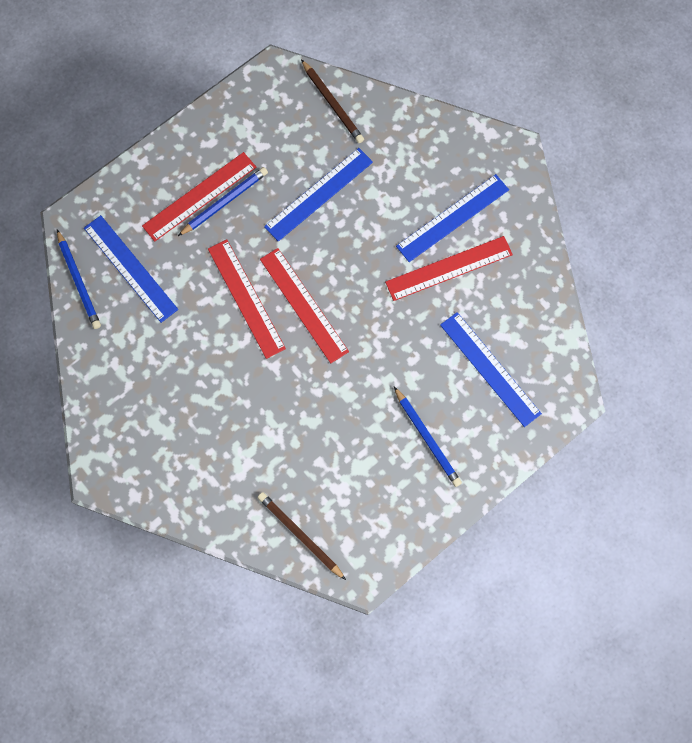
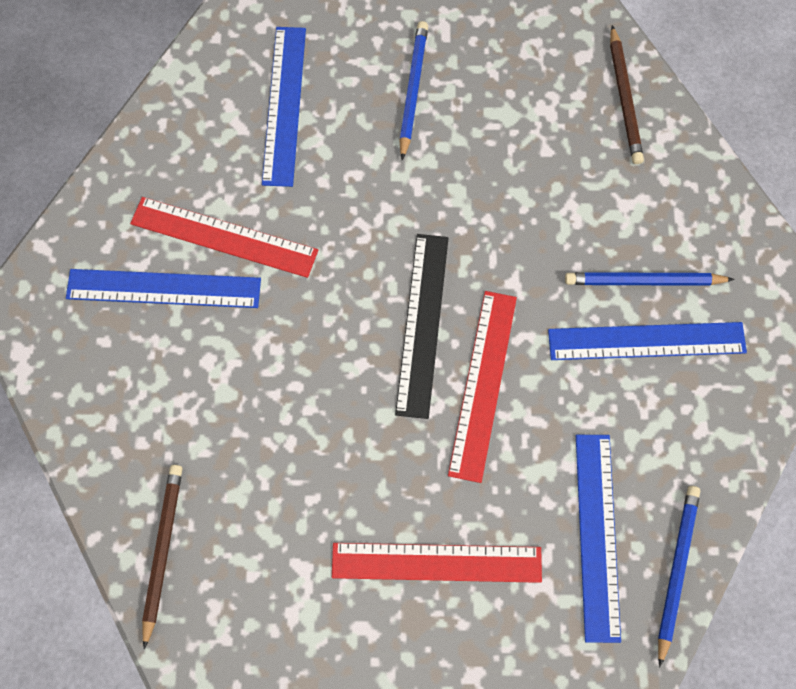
camera: 140 degrees left, 5 degrees down
blue pencil [178,167,268,236] -> blue pencil moved to [565,272,734,286]
red ruler [260,248,349,363] -> black ruler [395,234,449,419]
blue ruler [264,148,373,242] -> blue ruler moved to [548,322,747,360]

